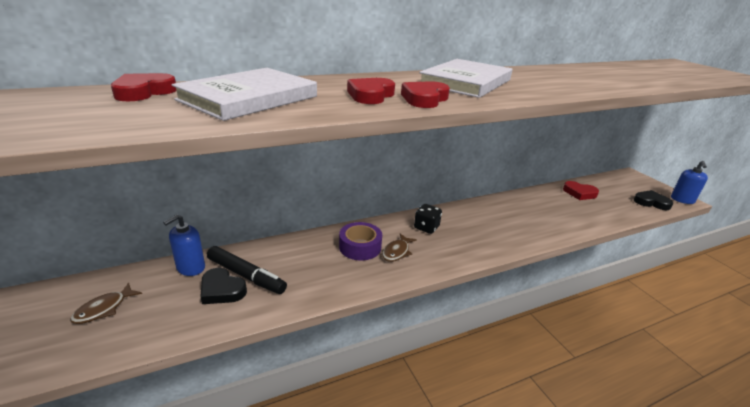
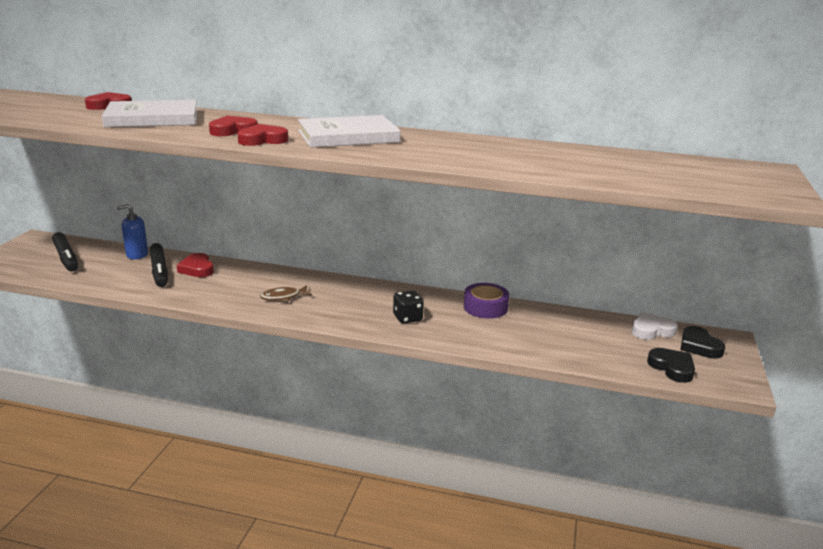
camera: 40 degrees right, 5 degrees down
brown fish [70,283,142,324] -> black marker [52,232,78,272]
black heart [200,268,247,304] -> black heart moved to [681,326,725,359]
purple tape [339,222,382,261] -> purple tape moved to [464,283,509,319]
black dice [414,204,442,234] -> black dice moved to [393,290,424,324]
red heart [563,181,599,200] -> red heart moved to [177,253,214,277]
blue soap dispenser [671,161,708,204] -> none
none -> white heart [631,312,678,340]

